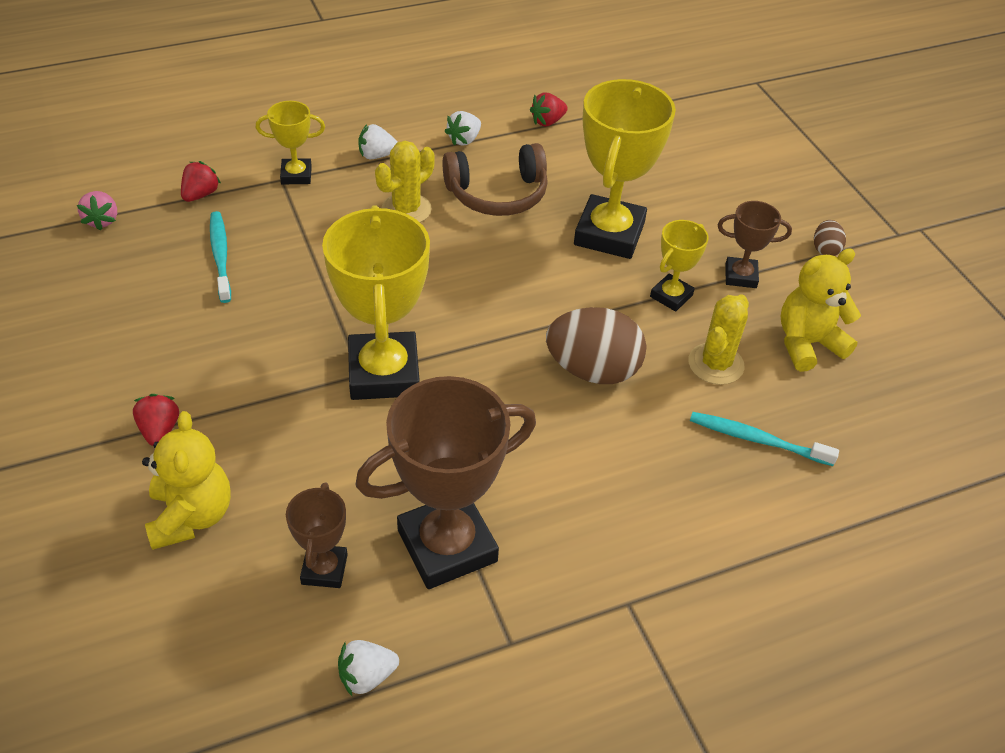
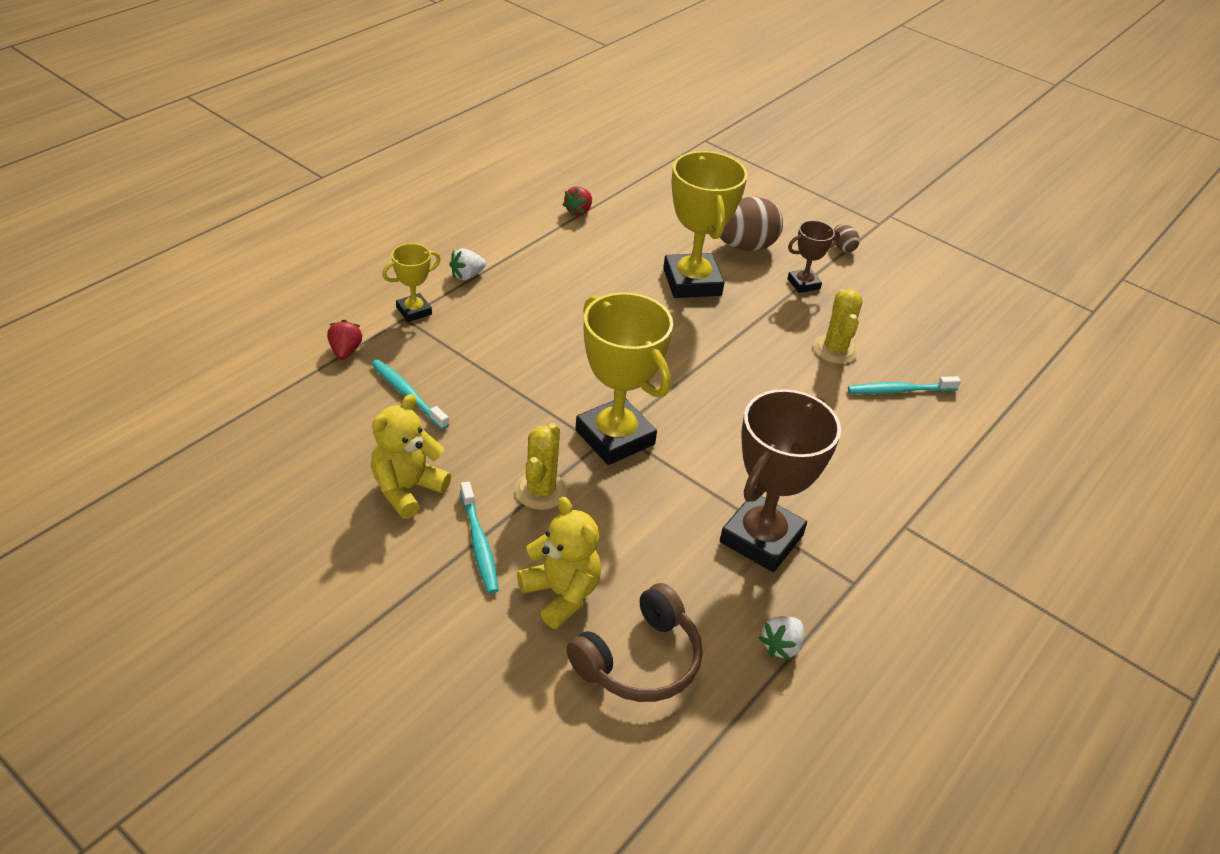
camera: 30 degrees left, 5 degrees down
pink strawberry [77,191,117,231] -> none
red strawberry [133,394,179,446] -> turquoise toothbrush [460,481,499,594]
brown trophy [286,482,348,588] -> none
yellow cactus [375,141,435,222] -> yellow cactus moved to [515,423,567,510]
brown headphones [442,143,548,216] -> brown headphones moved to [566,583,703,702]
white strawberry [444,111,481,146] -> none
brown egg [546,307,647,384] -> brown egg moved to [720,197,783,251]
yellow trophy [650,220,709,311] -> none
yellow teddy bear [781,248,861,372] -> yellow teddy bear moved to [371,394,451,519]

